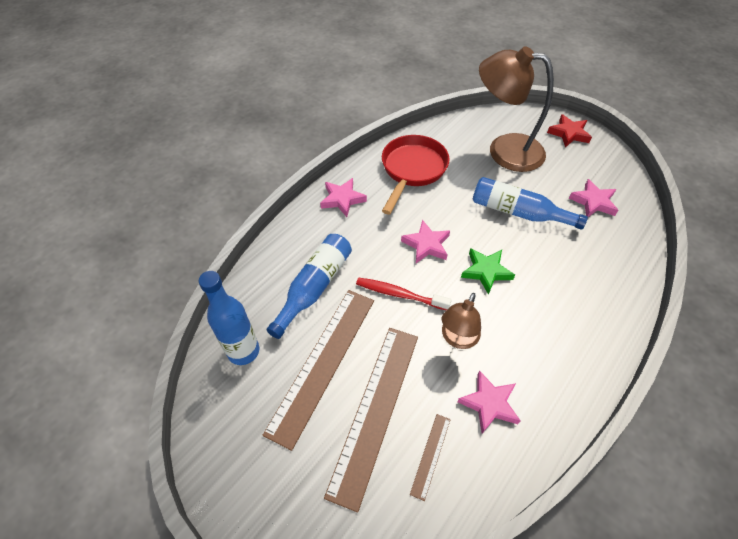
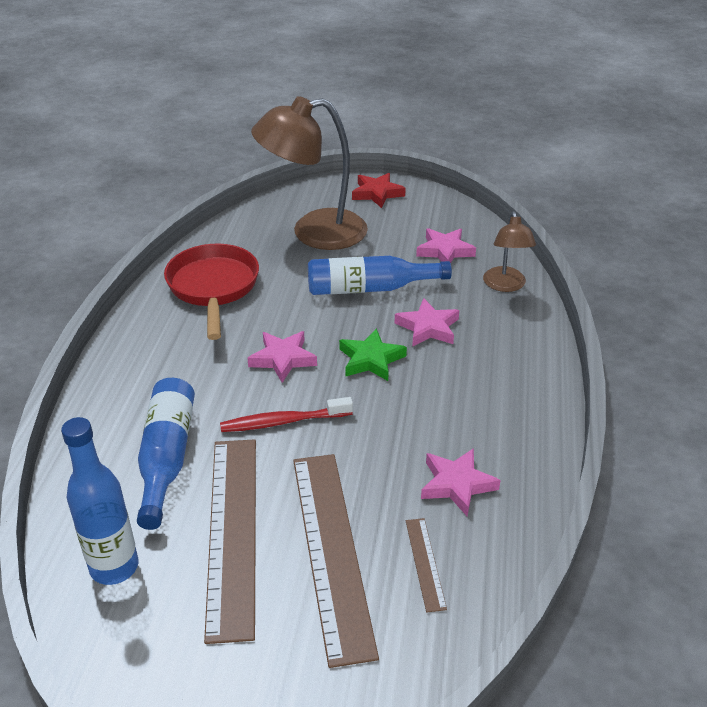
camera: 30 degrees left, 15 degrees down
pink star [320,178,367,217] -> pink star moved to [395,298,459,347]
brown lamp [442,293,481,349] -> brown lamp moved to [483,211,536,292]

